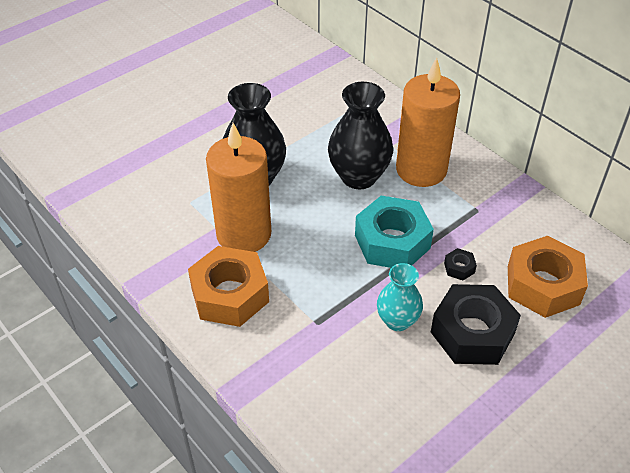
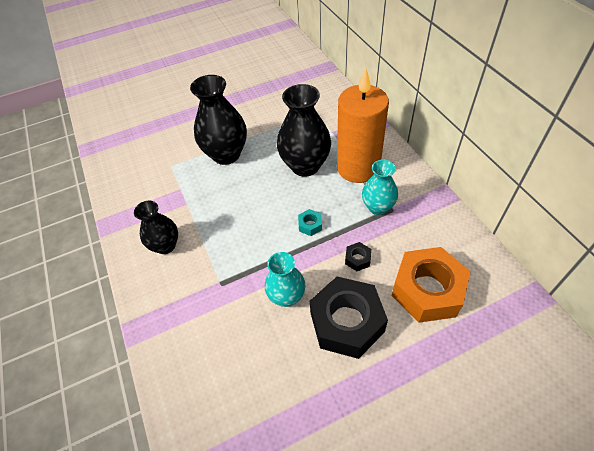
camera: 20 degrees right, 5 degrees up
orange nut [188,246,269,327] -> black vase [134,201,178,254]
orange candle [206,123,271,252] -> none
turquoise nut [355,196,434,268] -> turquoise nut [298,209,322,236], size x0.41
none -> turquoise vase [362,160,398,215]

